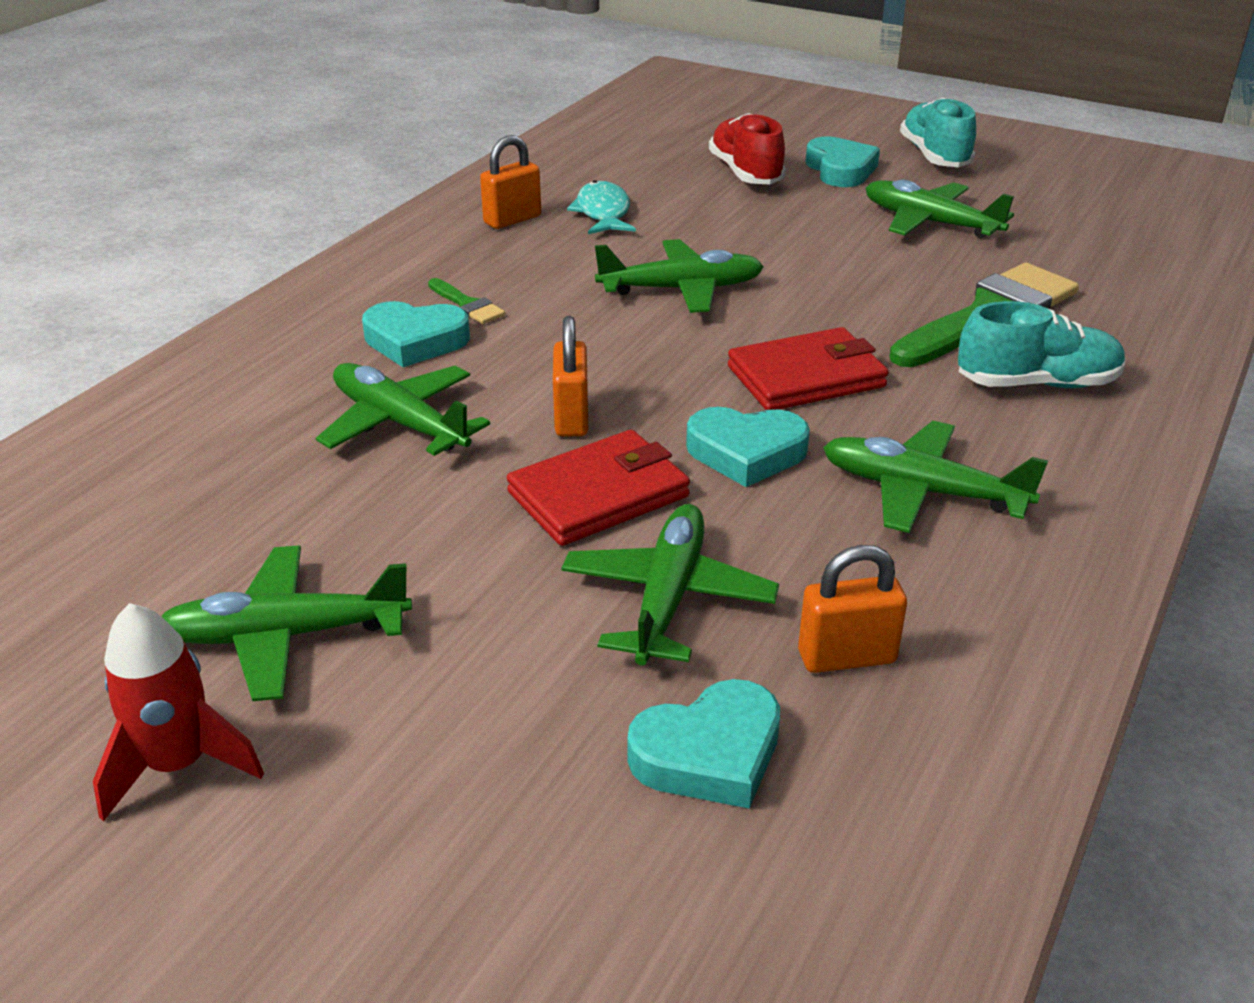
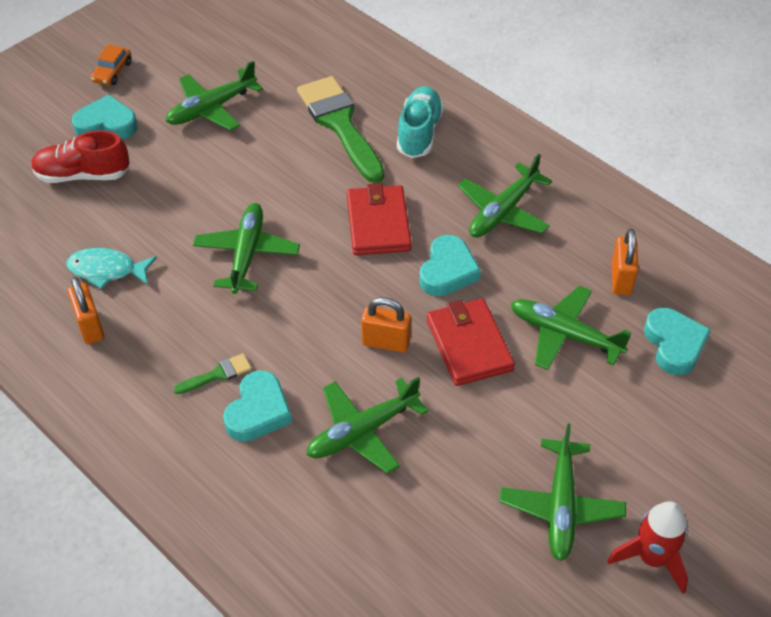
camera: 75 degrees left, 15 degrees up
turquoise shoe [900,97,976,167] -> orange car [91,44,131,85]

